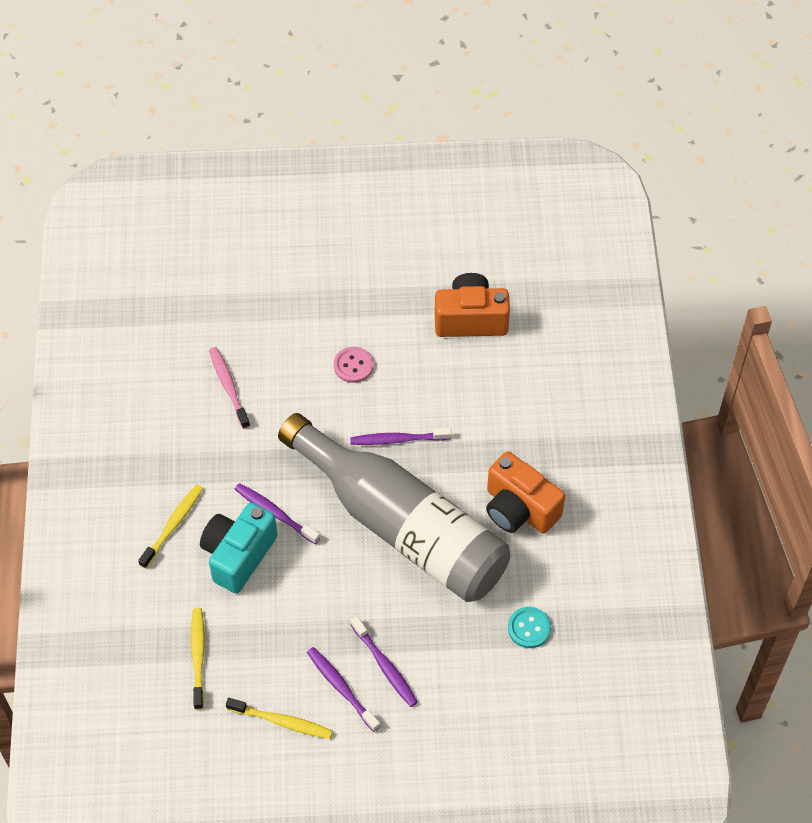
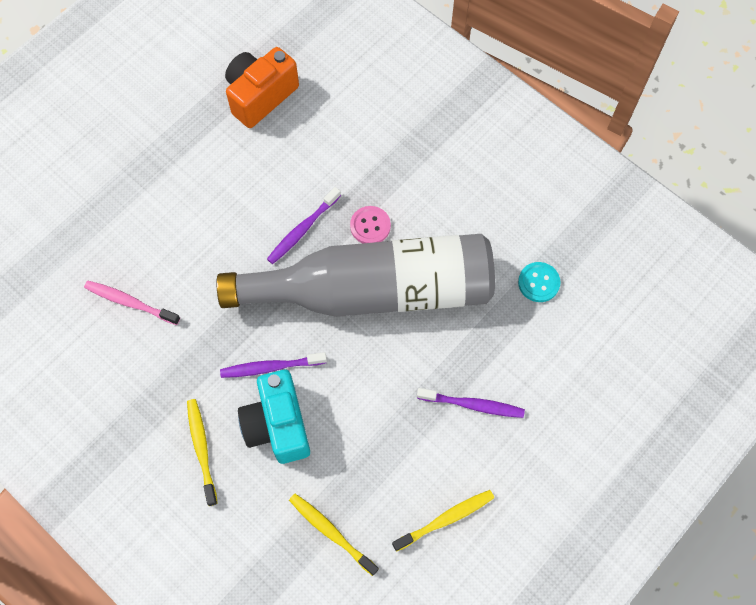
camera: 45 degrees left, 10 degrees up
purple toothbrush [307,647,380,732] -> none
pink button [334,347,373,383] -> pink button moved to [350,206,391,243]
orange camera [486,451,565,533] -> none

